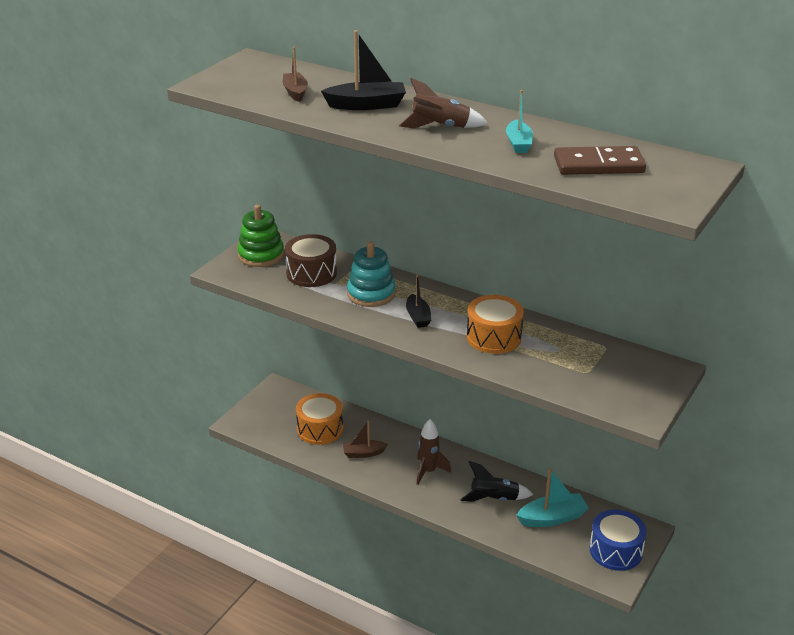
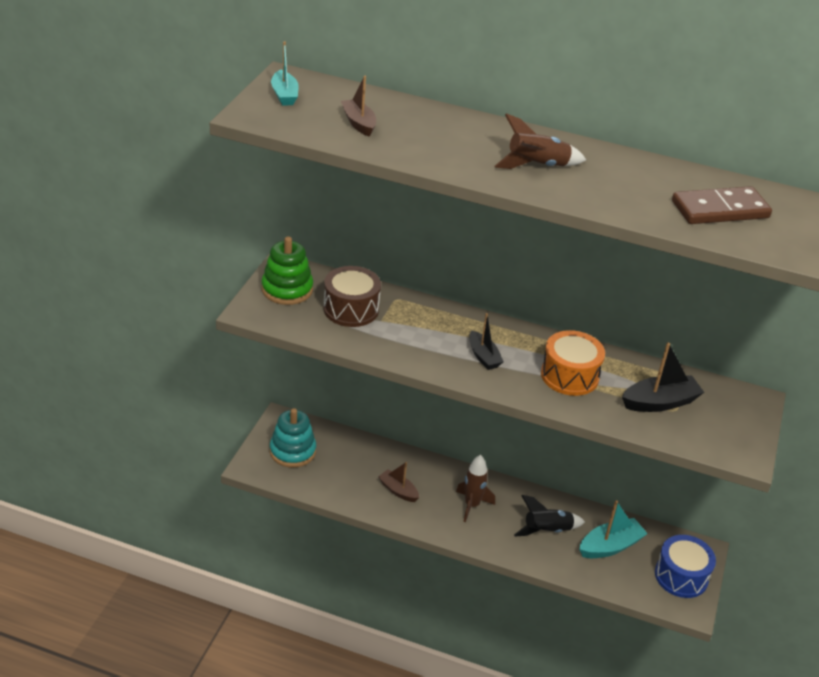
camera: 15 degrees left, 5 degrees up
orange drum [296,393,343,445] -> none
black boat [321,30,406,110] -> black boat moved to [622,342,704,412]
brown boat [343,421,388,458] -> brown boat turned 60 degrees clockwise [378,462,419,502]
turquoise stacking toy [347,242,396,307] -> turquoise stacking toy moved to [270,408,316,468]
turquoise boat [506,90,533,153] -> turquoise boat moved to [271,41,299,106]

